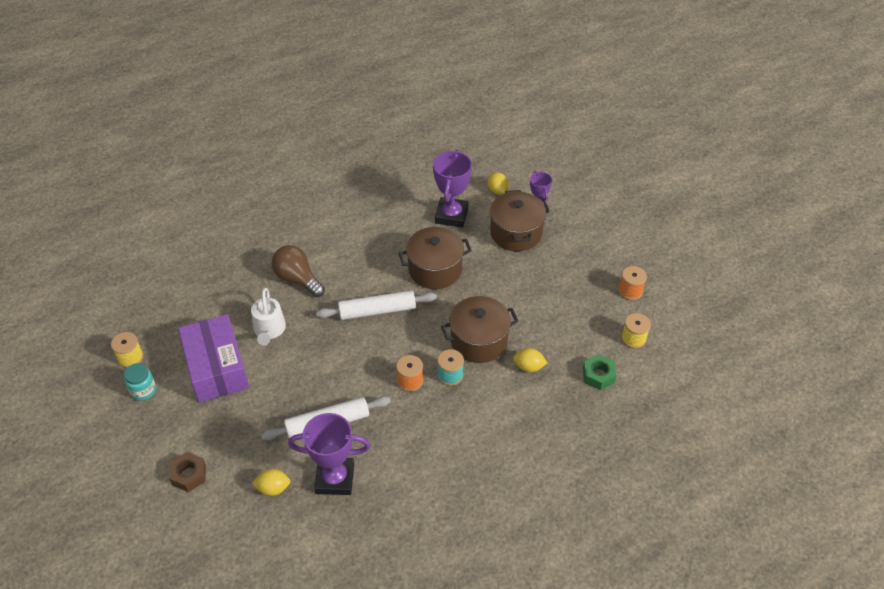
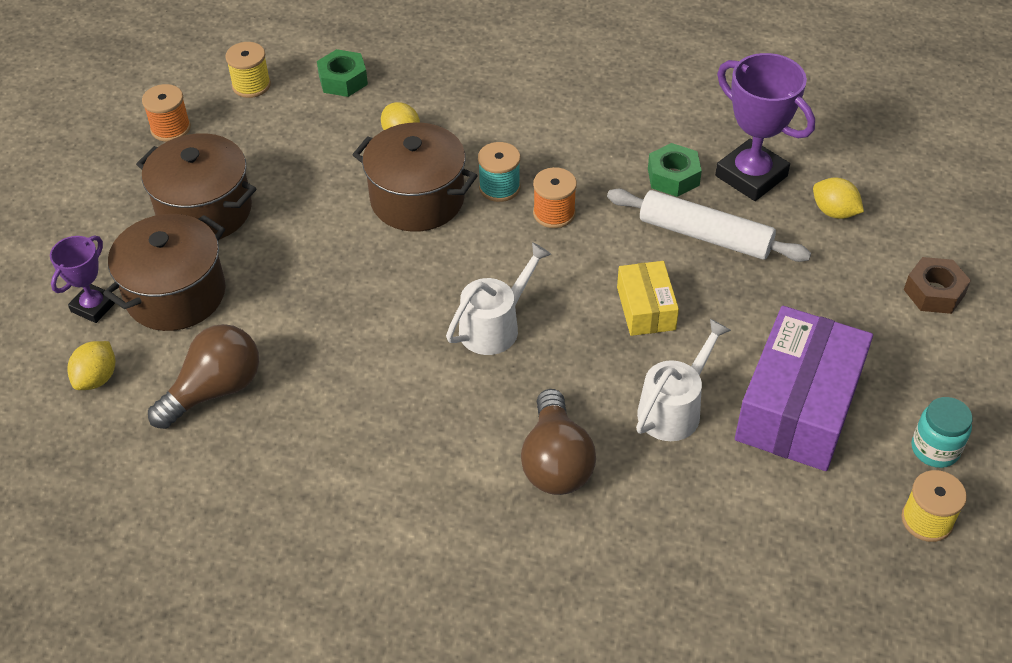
camera: 135 degrees left, 0 degrees up
white rolling pin [316,290,437,320] -> white watering can [446,242,551,355]
brown pot [398,227,472,289] -> brown pot moved to [136,133,256,239]
purple trophy [433,150,472,227] -> brown light bulb [148,324,259,429]
none -> yellow box [617,261,679,336]
none -> green nut [648,143,702,197]

